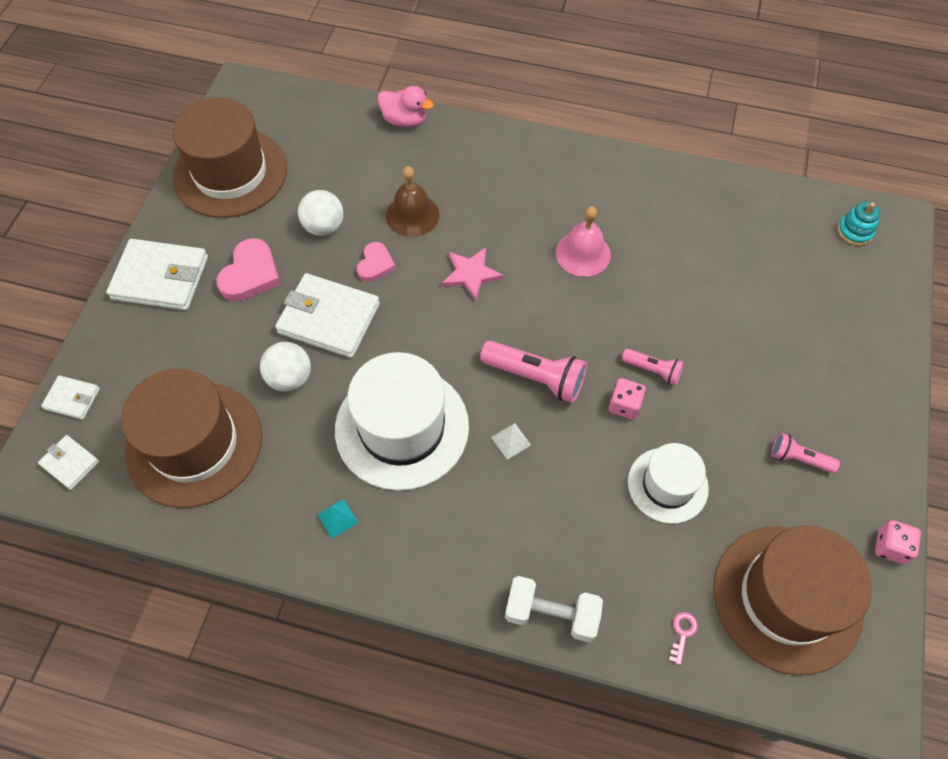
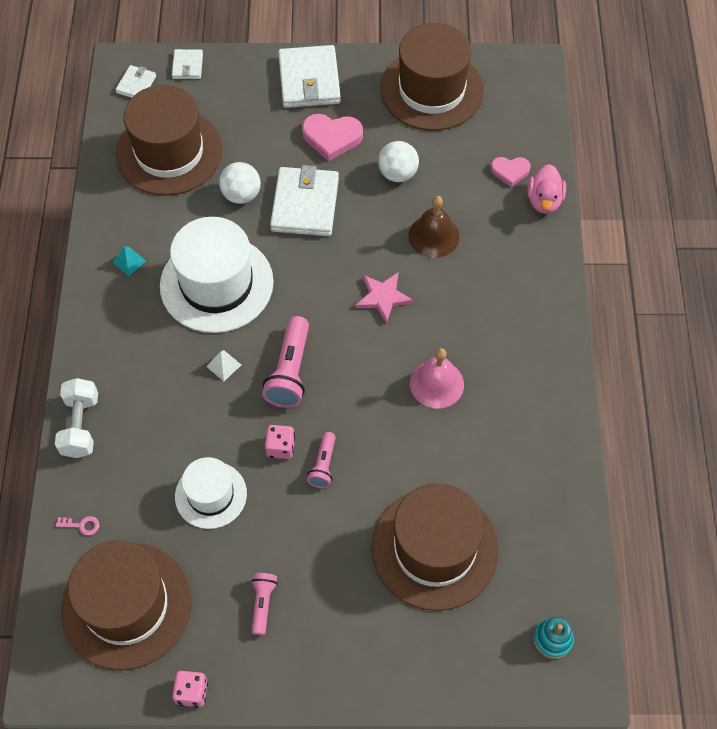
camera: 75 degrees right, 0 degrees up
pink heart [357,242,396,282] -> pink heart moved to [491,157,531,187]
none -> brown hat [371,483,499,611]

